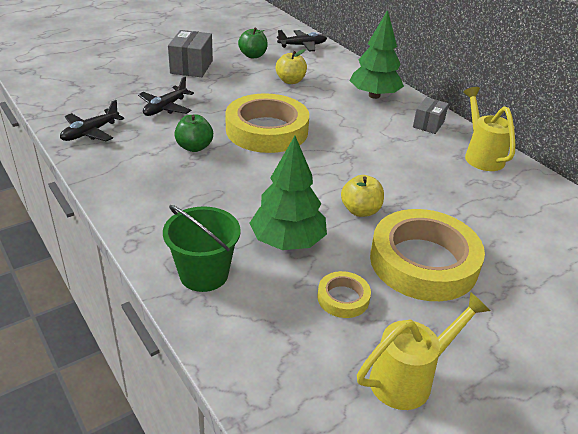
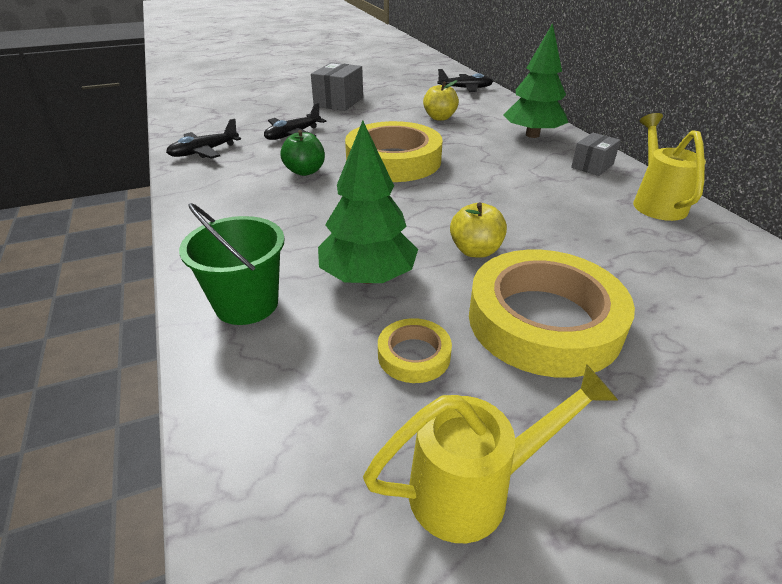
camera: 15 degrees right, 0 degrees up
green apple [238,27,268,58] -> none

